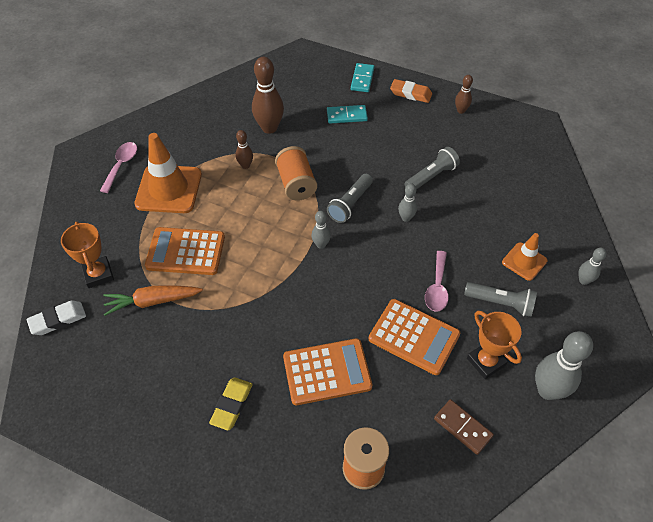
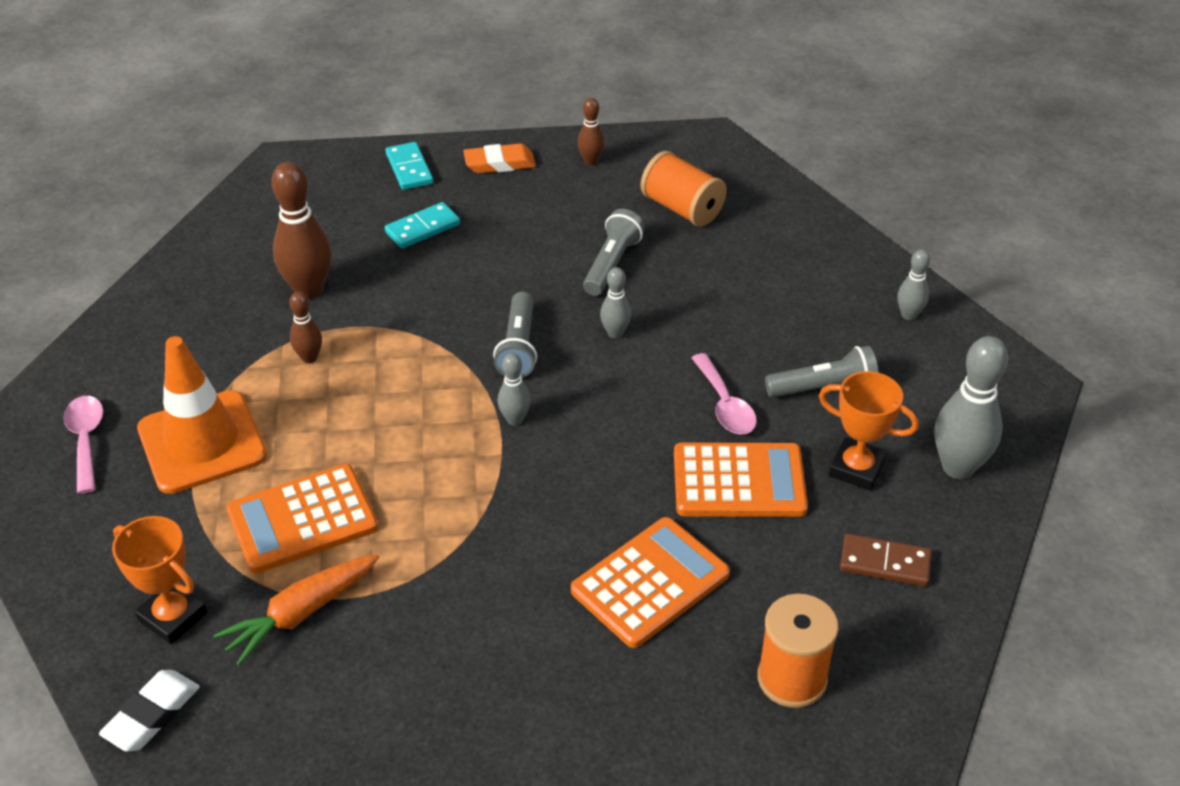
camera: 30 degrees left, 10 degrees down
yellow eraser [209,377,253,430] -> none
orange spool [275,146,317,201] -> orange spool moved to [641,151,727,226]
orange traffic cone [502,233,547,281] -> none

